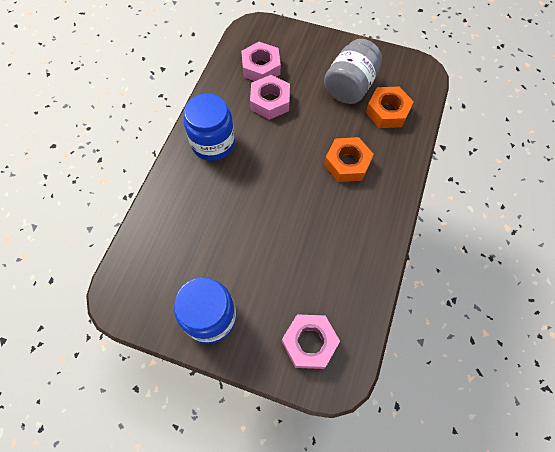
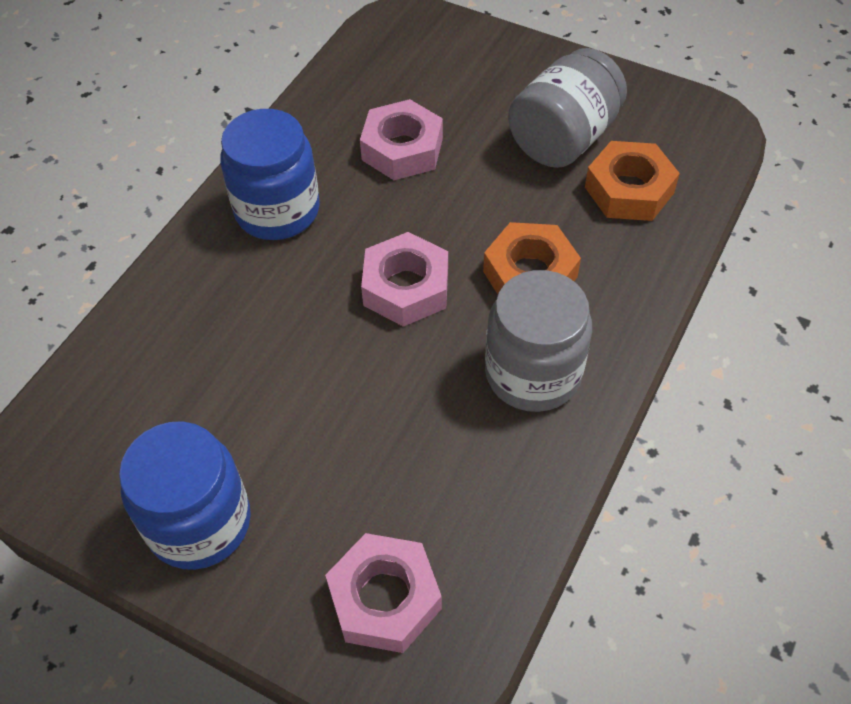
camera: 10 degrees right, 10 degrees down
pink nut [241,42,281,81] -> pink nut moved to [361,232,448,327]
none -> grey jar [485,270,592,412]

